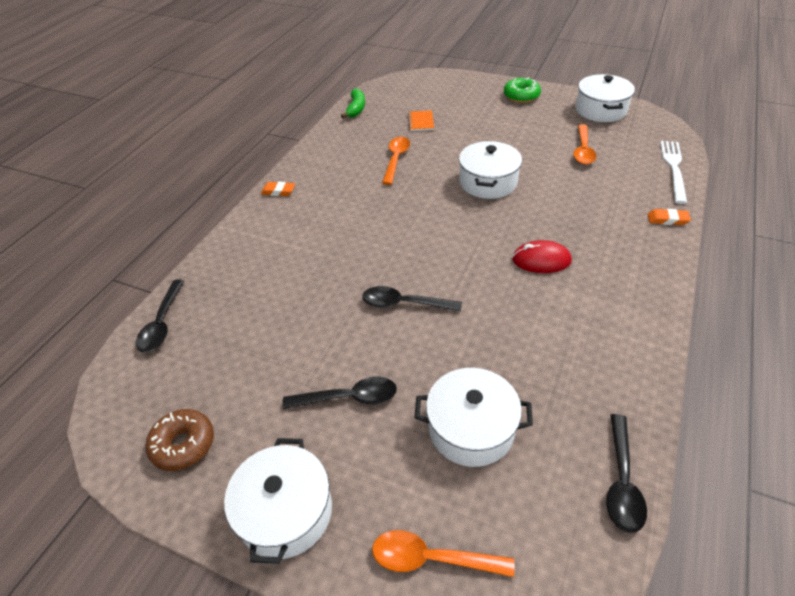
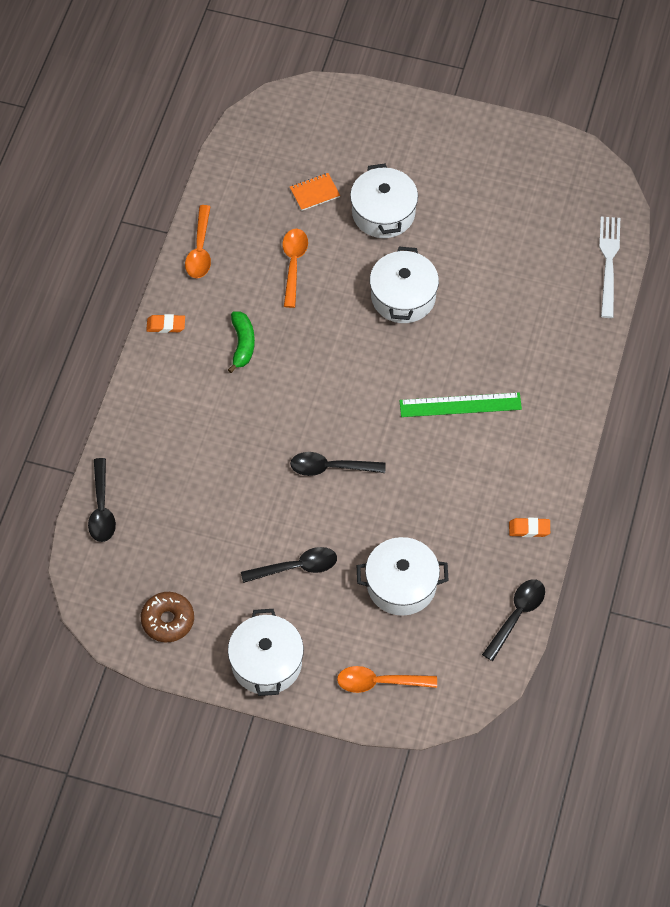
camera: 10 degrees left, 15 degrees up
green banana [341,88,365,118] -> green banana moved to [228,311,255,373]
orange notebook [408,110,434,131] -> orange notebook turned 75 degrees clockwise [290,173,340,211]
green donut [504,77,541,103] -> none
red mouse [512,240,572,273] -> green ruler [400,393,522,417]
orange spoon [573,124,597,165] -> orange spoon moved to [185,205,211,278]
white pot [576,74,635,122] -> white pot moved to [350,163,418,238]
black spoon [606,414,647,533] -> black spoon turned 150 degrees counterclockwise [482,579,545,661]
orange eraser [648,209,691,225] -> orange eraser moved to [509,518,550,537]

